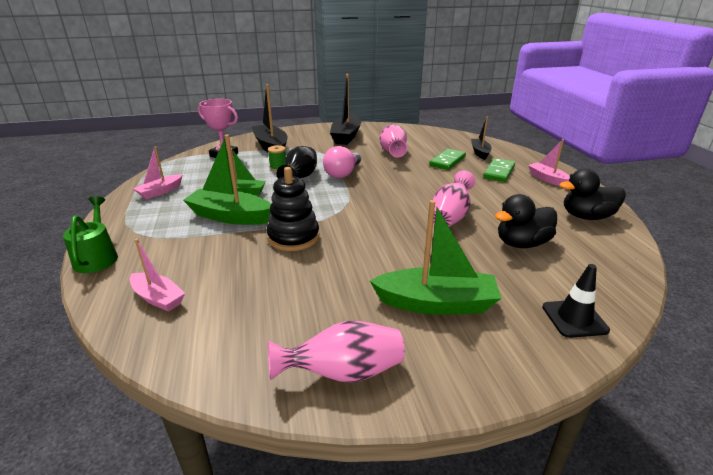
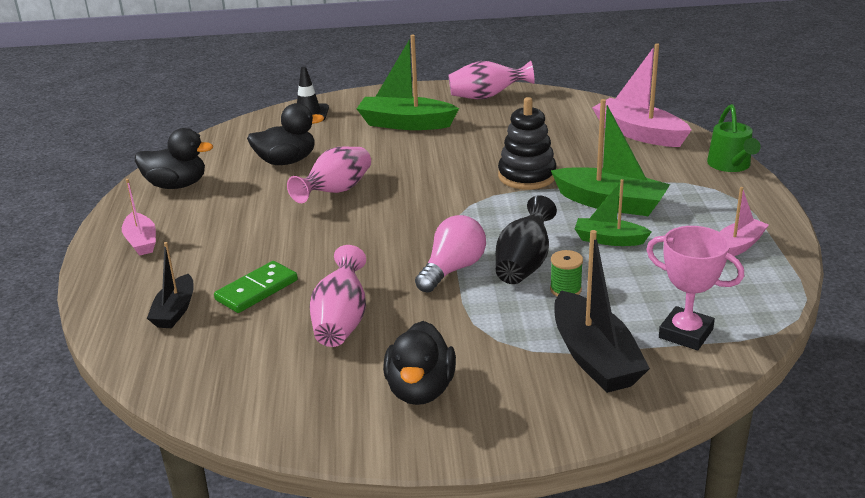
camera: 170 degrees left, 0 degrees up
pink boat [130,239,185,312] -> pink boat [592,43,691,147], size x1.69
black boat [330,74,361,145] -> black duck [383,321,456,405]
green domino [483,158,515,182] -> none

